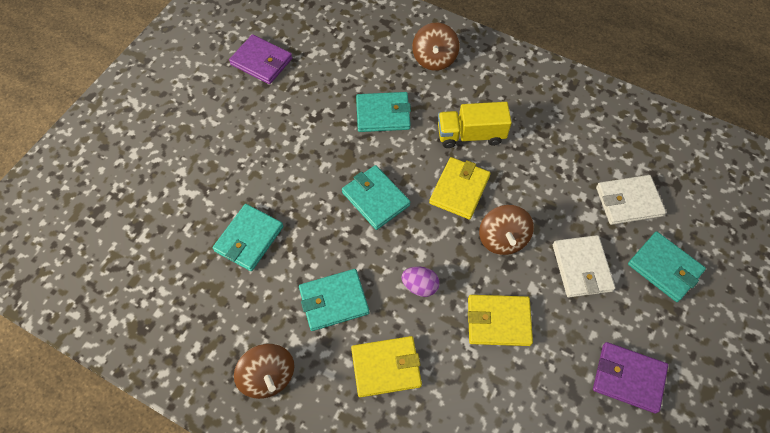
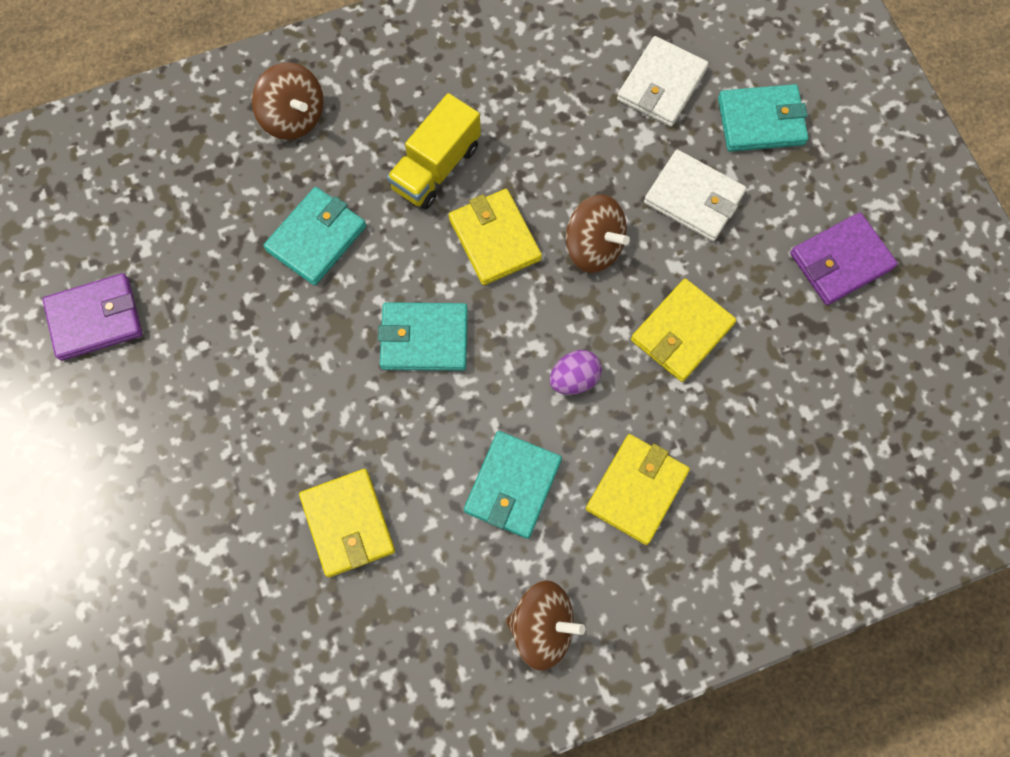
camera: 50 degrees left, 10 degrees up
turquoise wallet [213,204,283,271] -> yellow wallet [299,469,395,577]

